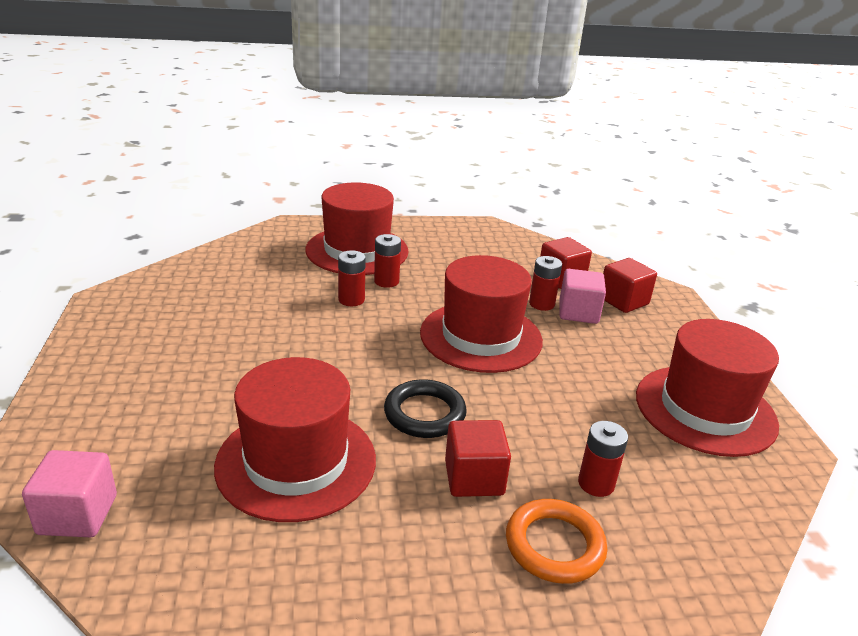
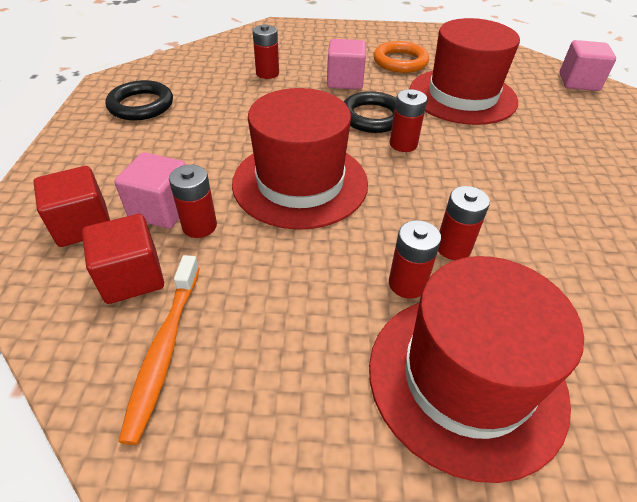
camera: 170 degrees left, 15 degrees up
red cube [445,420,511,497] -> pink cube [327,39,366,89]
orange ring [506,499,607,584] -> orange ring moved to [374,41,429,73]
red hat [636,319,779,457] -> black ring [105,80,173,120]
none -> orange toothbrush [118,255,200,445]
none -> red battery [390,89,427,152]

